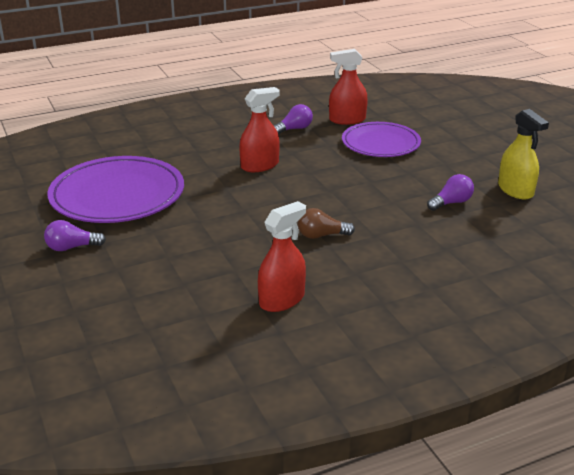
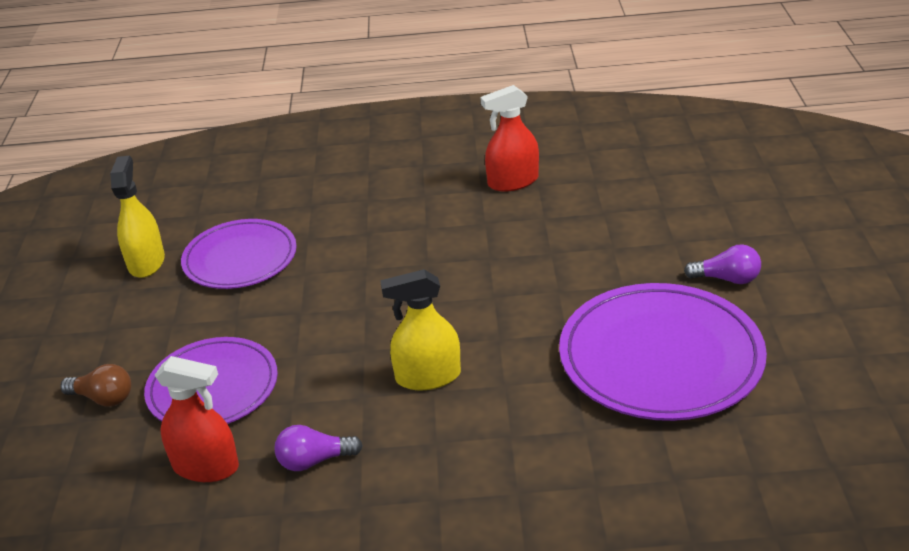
camera: 155 degrees left, 5 degrees up
red spray bottle [239,87,280,172] -> yellow spray bottle [380,269,461,390]
brown light bulb [298,208,355,239] -> brown light bulb moved to [60,364,131,407]
purple light bulb [427,174,474,211] -> purple plate [181,219,297,289]

